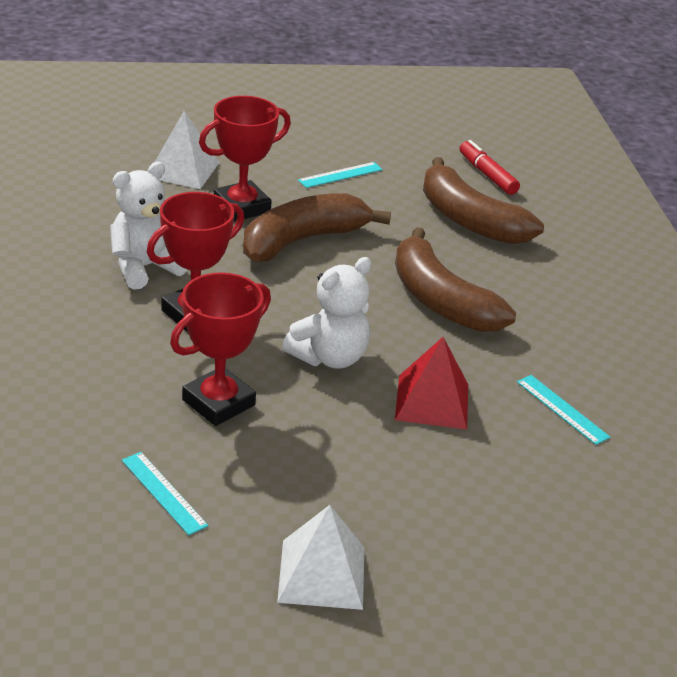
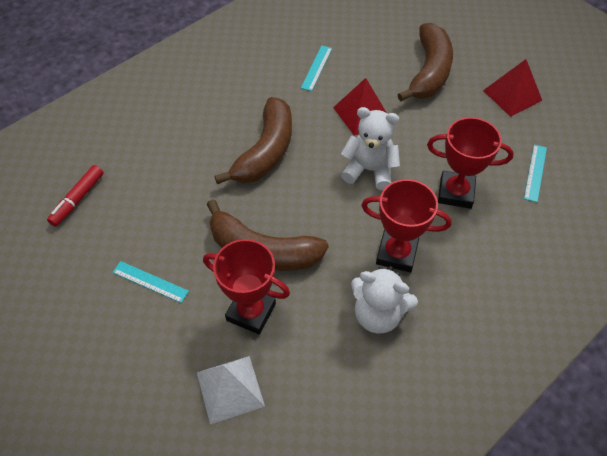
camera: 120 degrees left, 20 degrees up
white pyramid [277,505,364,610] -> red pyramid [483,59,542,117]
brown banana [423,157,544,244] -> brown banana moved to [398,23,453,101]

